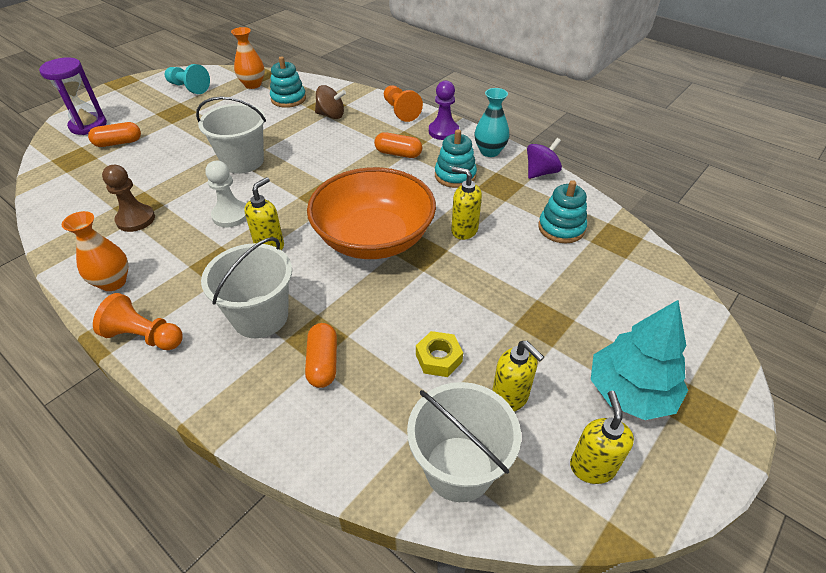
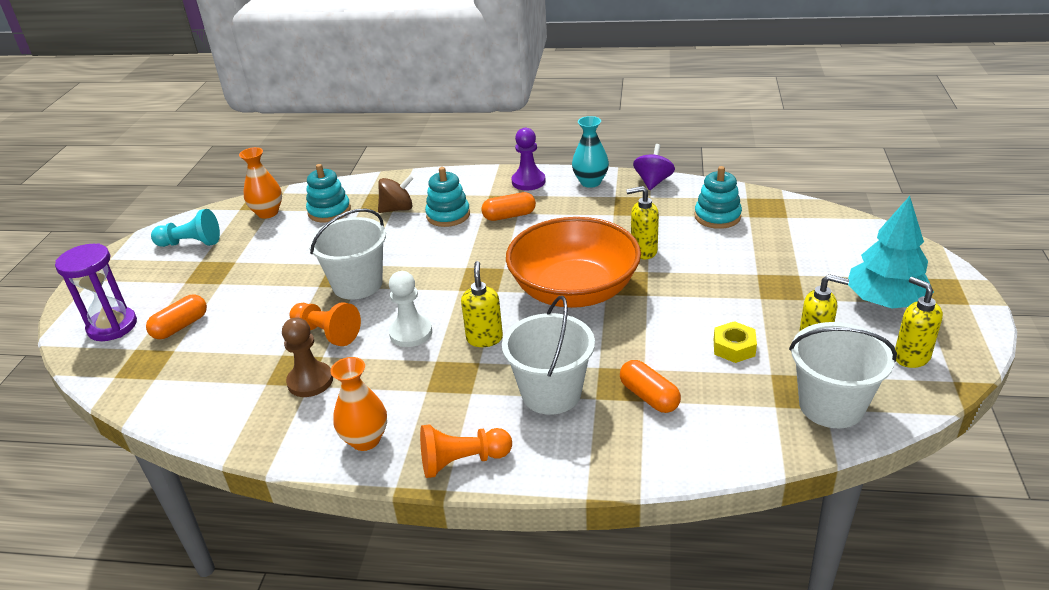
camera: 30 degrees left, 10 degrees down
orange pawn [384,85,423,122] -> orange pawn moved to [290,302,361,346]
turquoise stacking toy [435,129,477,188] -> turquoise stacking toy moved to [425,167,470,227]

